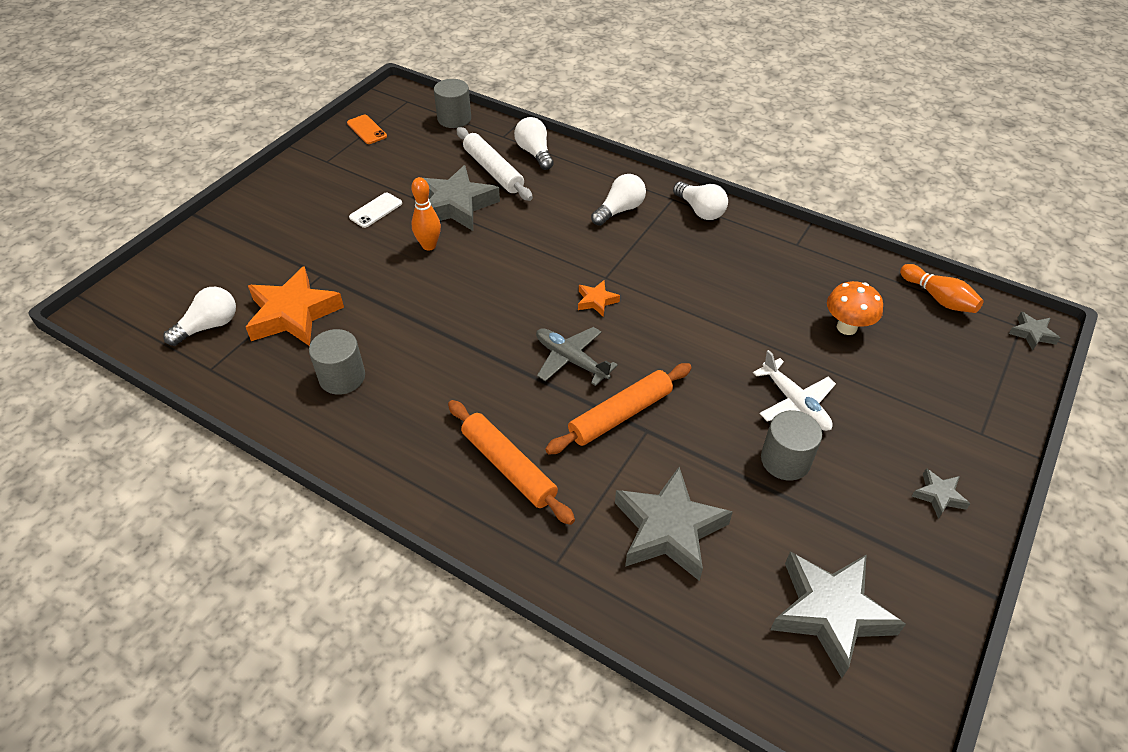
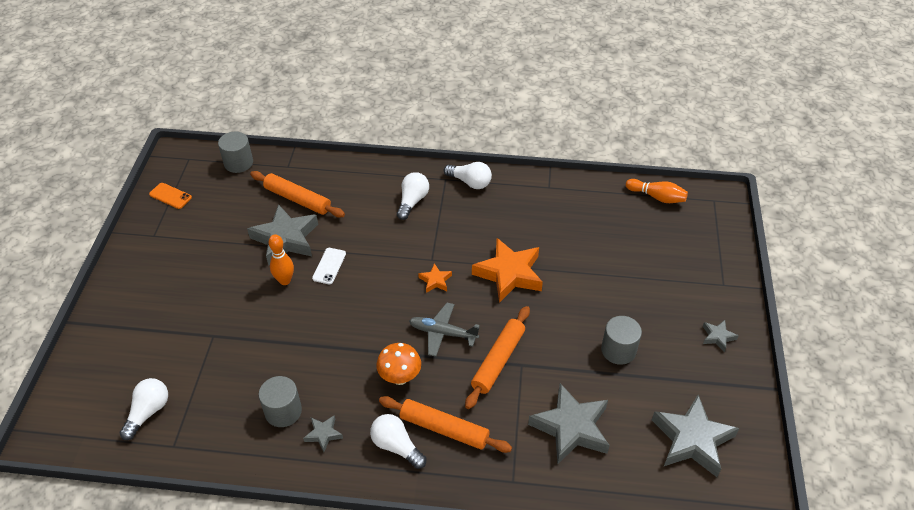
camera: 25 degrees left, 0 degrees up
orange star [246,266,344,346] -> orange star moved to [472,238,543,303]
white phone [349,192,402,228] -> white phone moved to [312,248,346,284]
white rolling pin [457,127,533,201] -> orange rolling pin [250,171,345,218]
white light bulb [514,117,554,170] -> white light bulb moved to [370,414,426,469]
white plane [753,350,836,431] -> none
orange mushroom [827,281,883,335] -> orange mushroom moved to [376,343,421,385]
grey star [1009,312,1060,351] -> grey star moved to [303,415,343,452]

